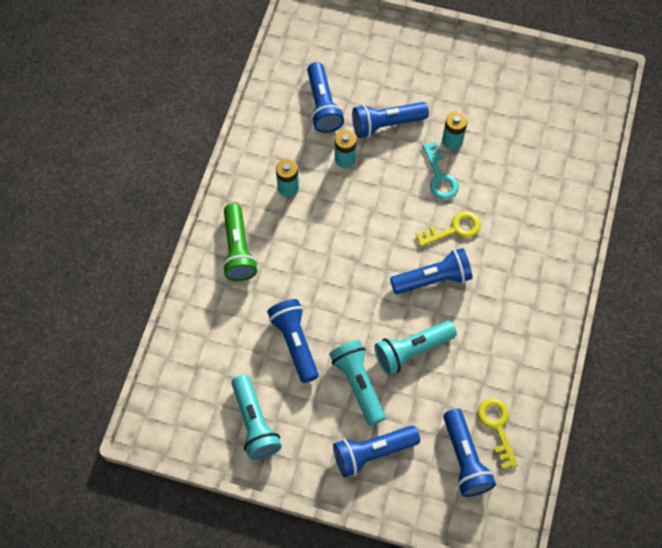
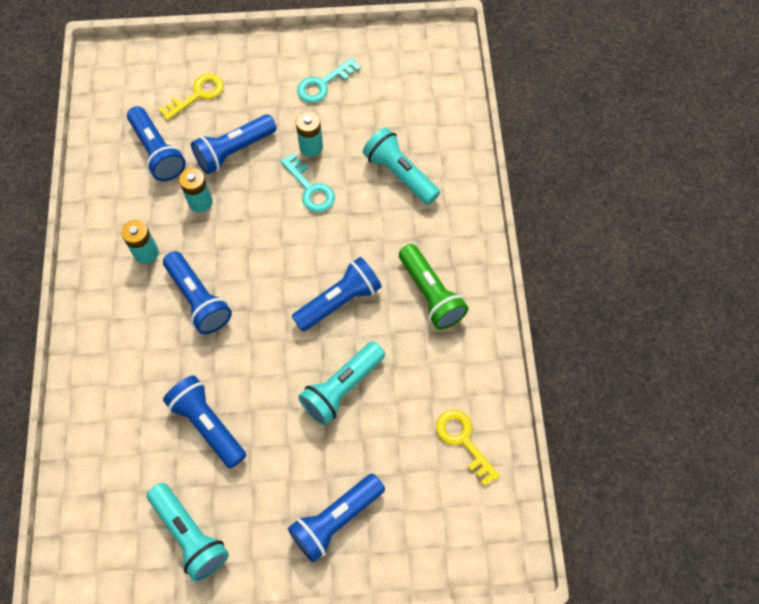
camera: 20 degrees left, 0 degrees up
green flashlight [222,203,258,281] -> green flashlight moved to [399,244,468,330]
turquoise flashlight [329,340,386,426] -> turquoise flashlight moved to [363,128,440,205]
yellow key [416,211,481,247] -> yellow key moved to [158,74,224,121]
blue flashlight [443,409,496,497] -> blue flashlight moved to [163,251,232,334]
none -> turquoise key [297,58,361,103]

